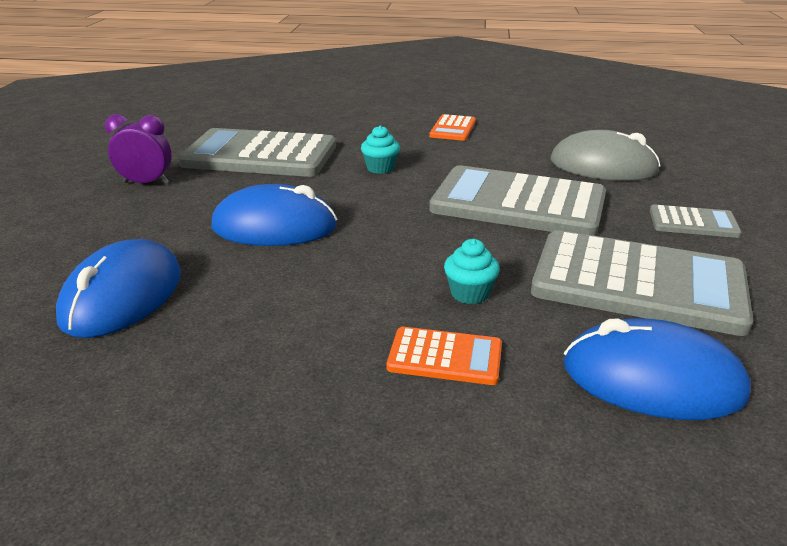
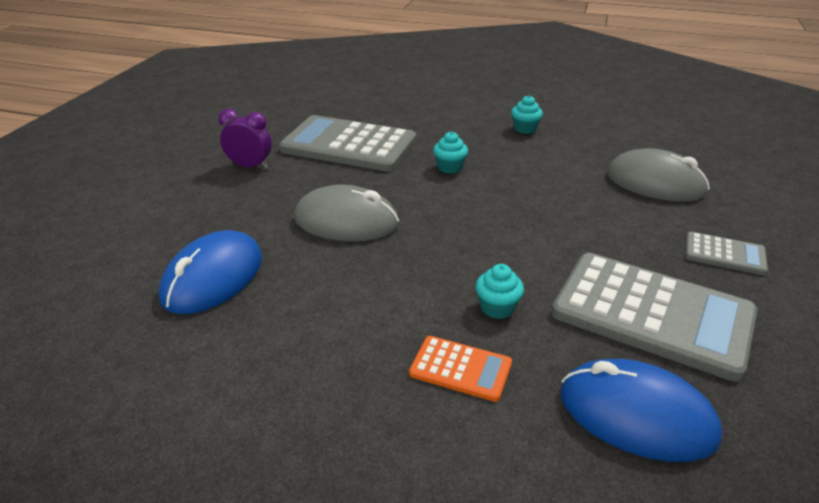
camera: 10 degrees right, 5 degrees up
blue mouse [211,184,337,246] -> grey mouse [294,185,399,241]
orange calculator [429,114,476,141] -> turquoise cupcake [511,96,543,134]
grey calculator [429,165,606,236] -> none

